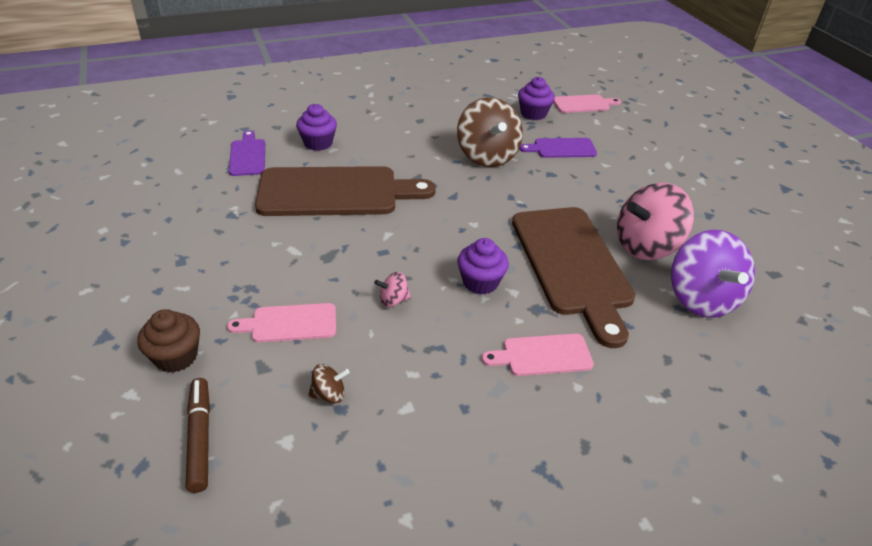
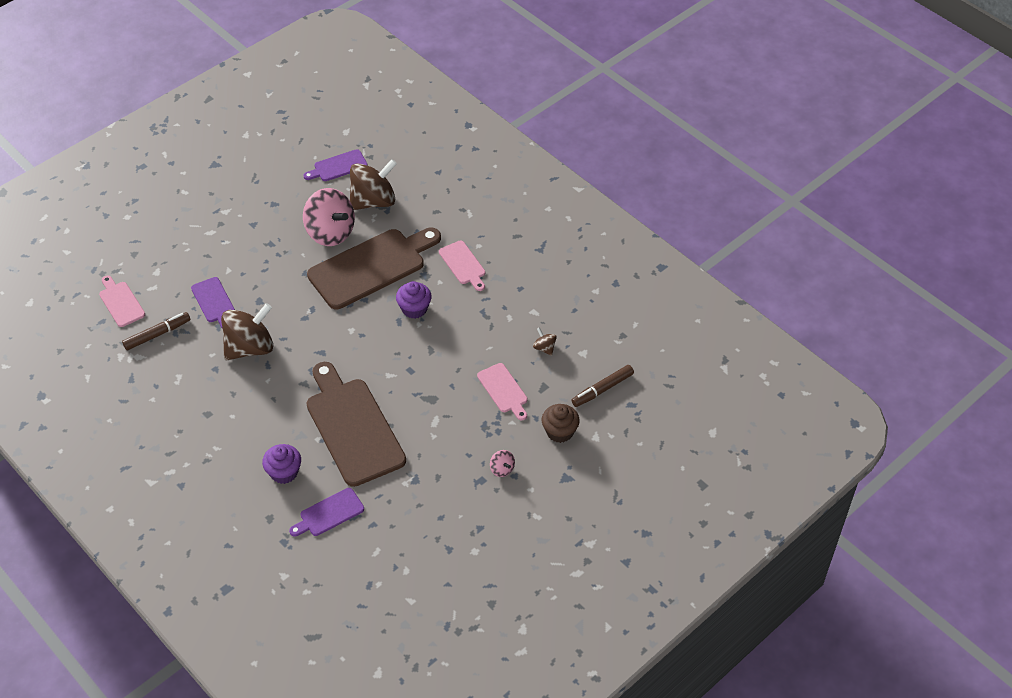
camera: 110 degrees left, 10 degrees up
pink spinning top [374,272,411,307] -> pink spinning top moved to [490,450,515,477]
purple cupcake [518,77,555,120] -> brown marker [122,312,190,350]
purple spinning top [671,230,755,318] -> brown spinning top [350,159,397,210]
none -> purple cutting board [303,149,368,181]

